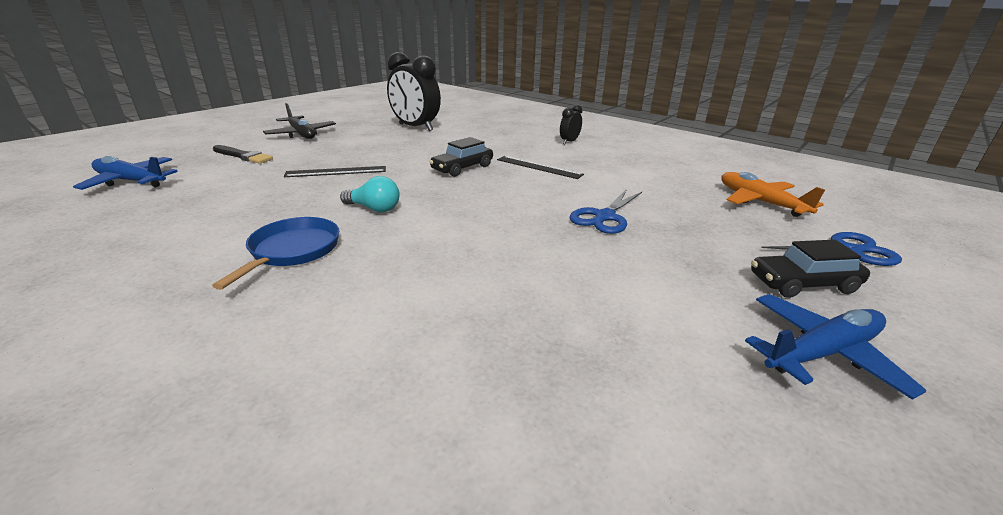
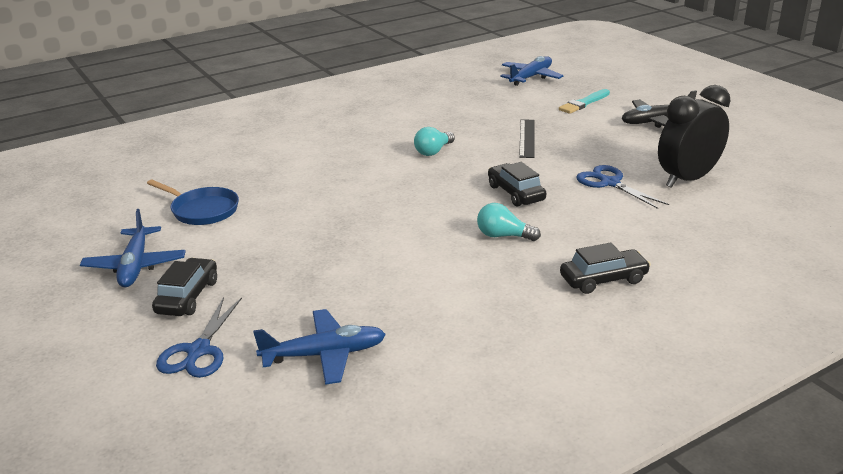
camera: 110 degrees right, 0 degrees up
blue pan [212,217,339,290] -> blue pan moved to [147,180,239,225]
black brush [213,145,273,164] -> turquoise brush [559,89,610,114]
black ruler [497,156,584,179] -> turquoise light bulb [477,203,541,241]
black clock [560,105,583,144] -> black car [560,243,651,294]
blue scissors [569,189,642,234] -> blue scissors moved to [576,165,669,209]
orange plane [721,172,825,217] -> blue plane [253,309,386,385]

